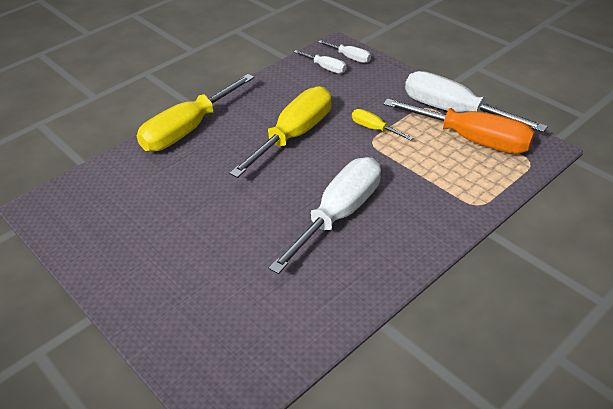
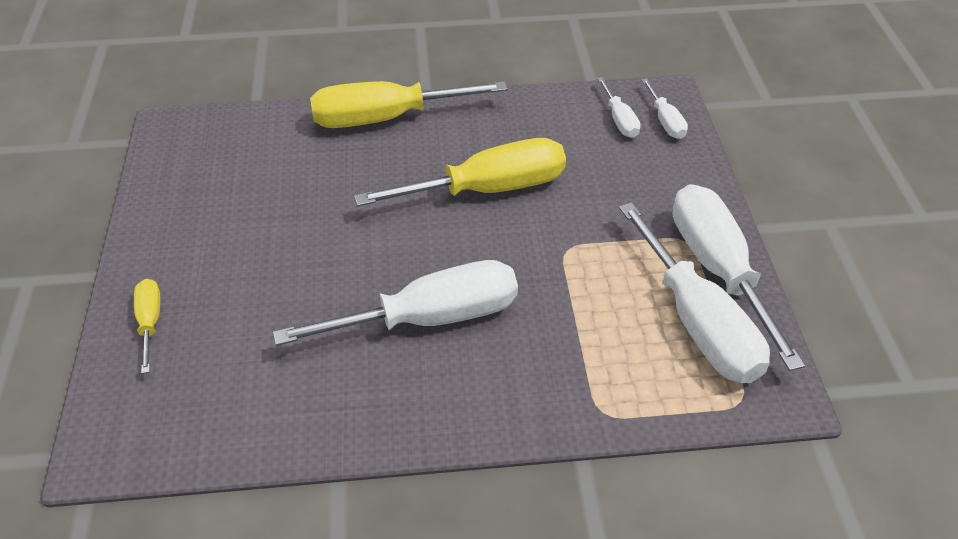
camera: 35 degrees right, 5 degrees up
yellow screwdriver [352,109,413,140] -> yellow screwdriver moved to [134,279,160,374]
orange screwdriver [383,98,535,154] -> white screwdriver [619,202,770,383]

